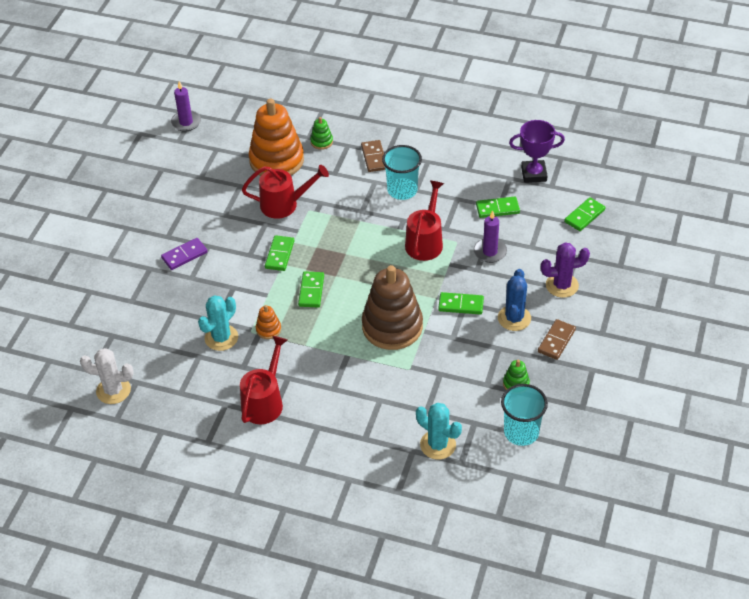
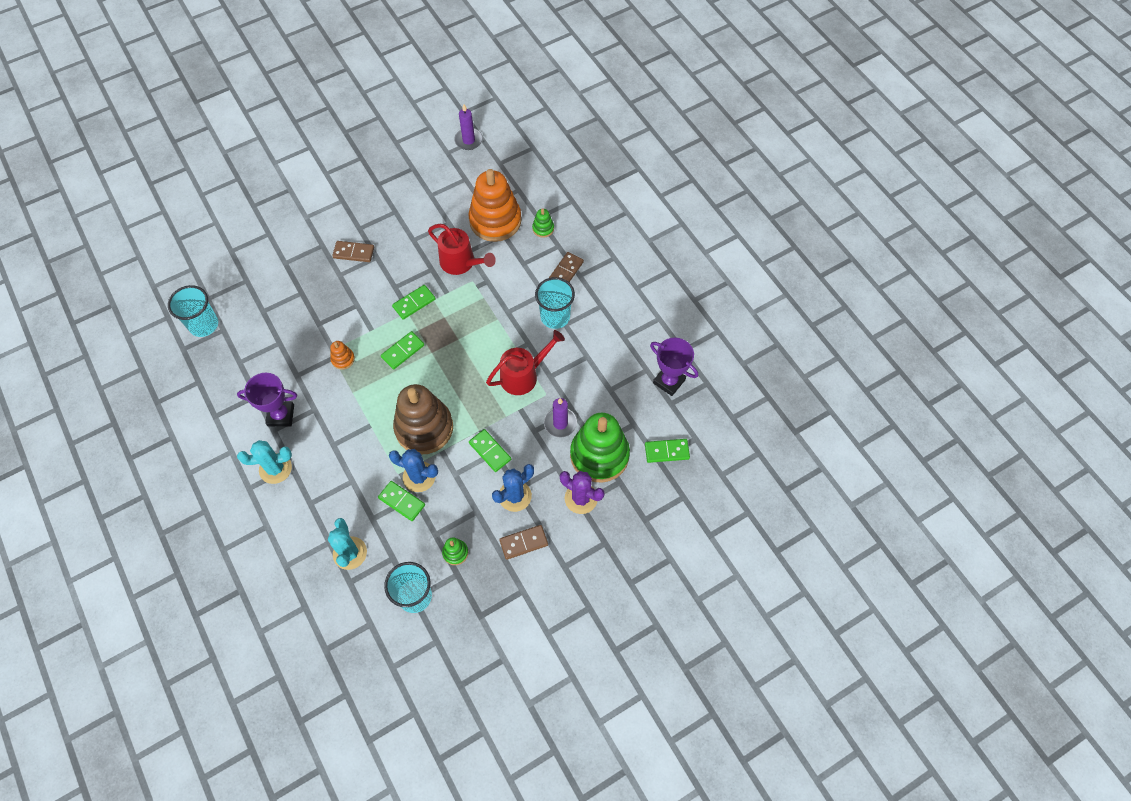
camera: 40 degrees right, 15 degrees up
white cactus [80,348,134,404] -> turquoise cup [168,285,218,337]
purple domino [161,238,208,270] -> brown domino [332,241,374,262]
turquoise cactus [198,295,238,351] -> turquoise cactus moved to [237,440,292,484]
red watering can [240,336,287,424] -> purple trophy [237,373,297,427]
green domino [476,197,520,218] -> green domino moved to [378,481,425,521]
none -> blue cactus [389,449,438,492]
none -> green stacking toy [570,413,630,483]

